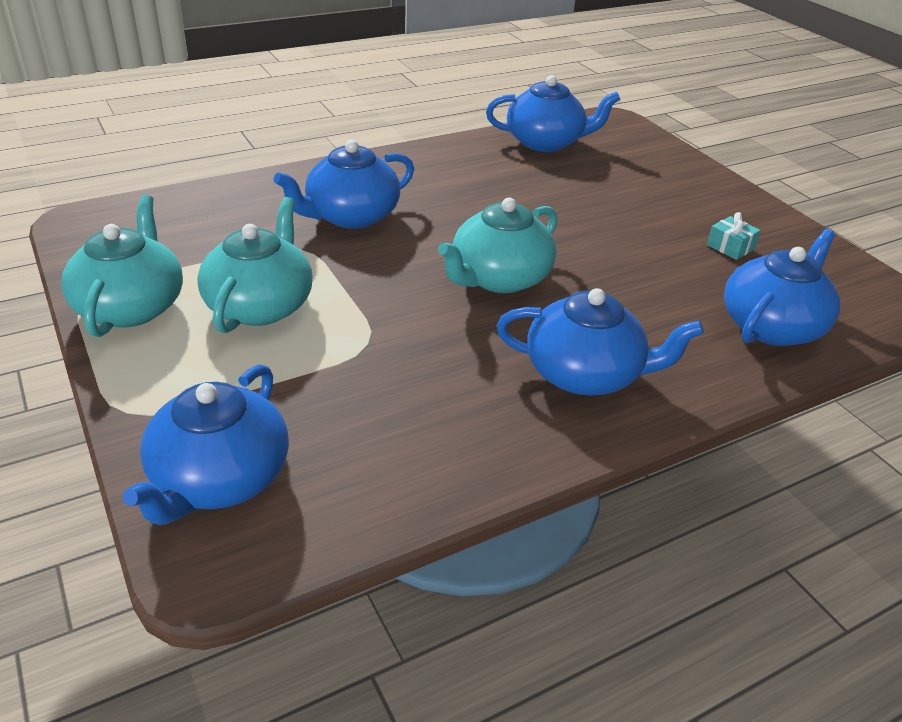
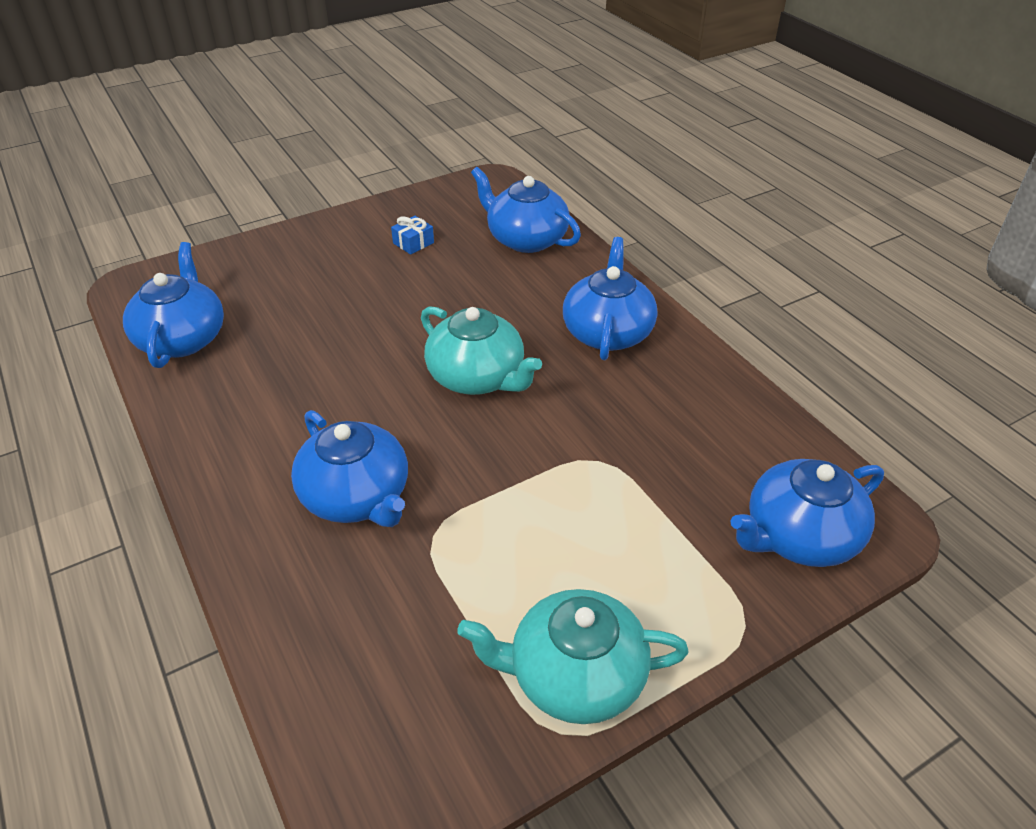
camera: 90 degrees left, 5 degrees up
blue teapot [123,364,289,525] -> blue teapot turned 135 degrees clockwise [731,459,884,567]
turquoise teapot [197,197,313,333] -> none
turquoise gift [707,212,761,260] -> blue gift [391,216,434,255]

